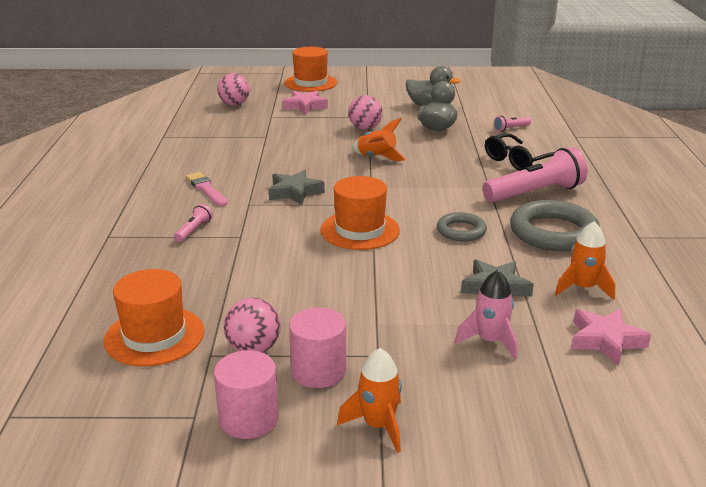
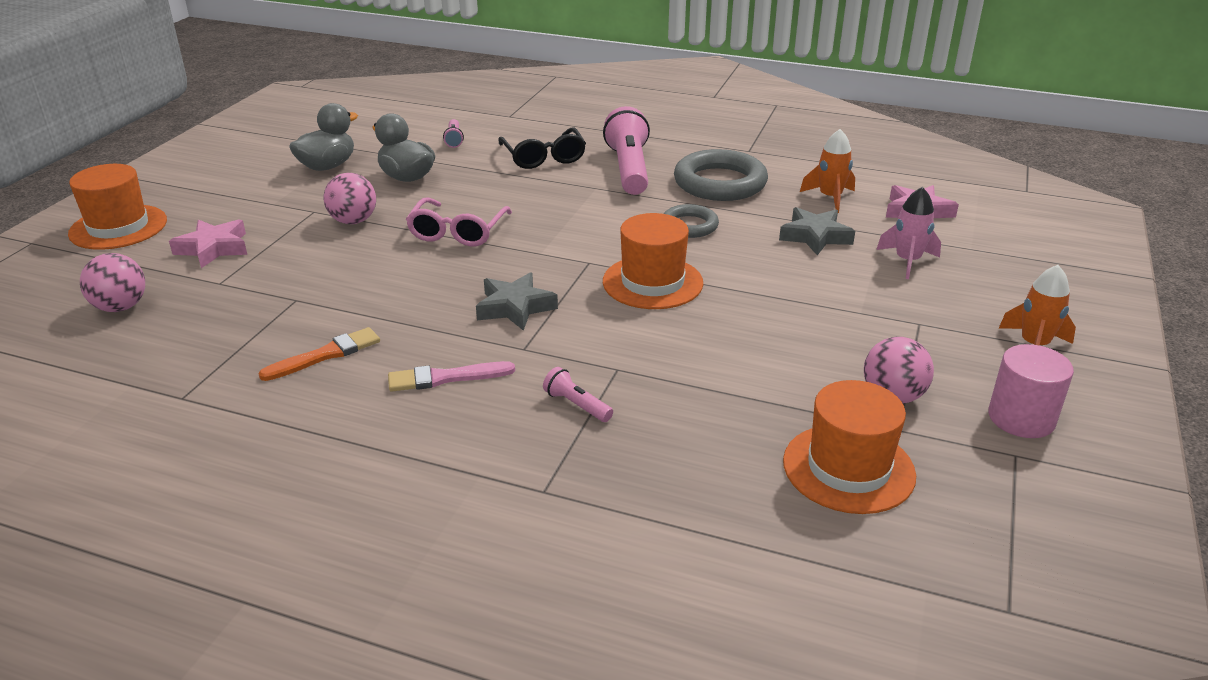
camera: 70 degrees left, 5 degrees up
pink cylinder [289,307,346,388] -> none
orange rocket [352,118,406,161] -> pink glasses [406,198,512,246]
none -> orange brush [258,327,380,381]

